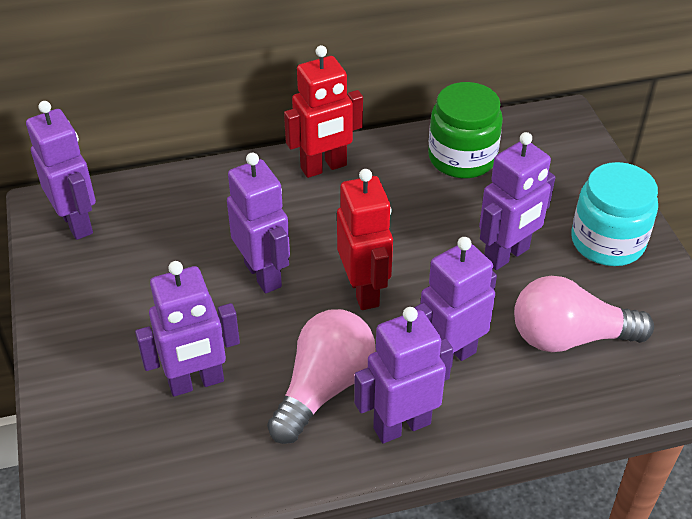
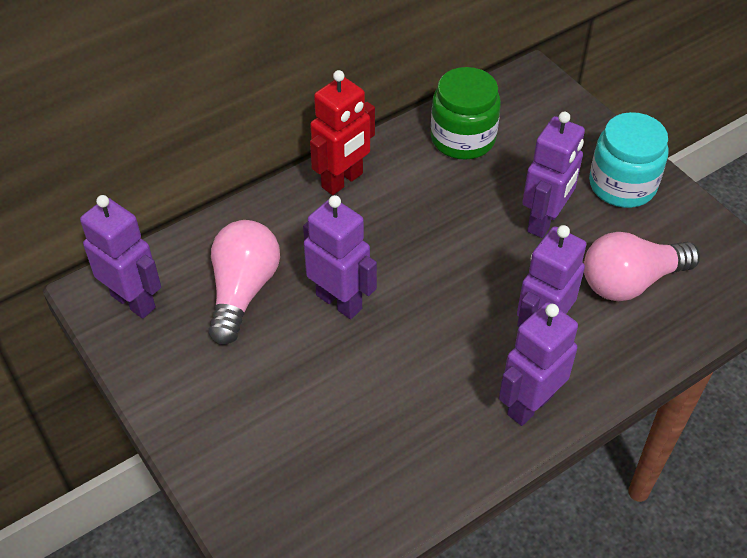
camera: 20 degrees left, 5 degrees up
purple robot [135,261,240,397] -> none
pink light bulb [267,309,376,444] -> pink light bulb moved to [209,220,280,345]
red robot [337,169,393,310] -> none

